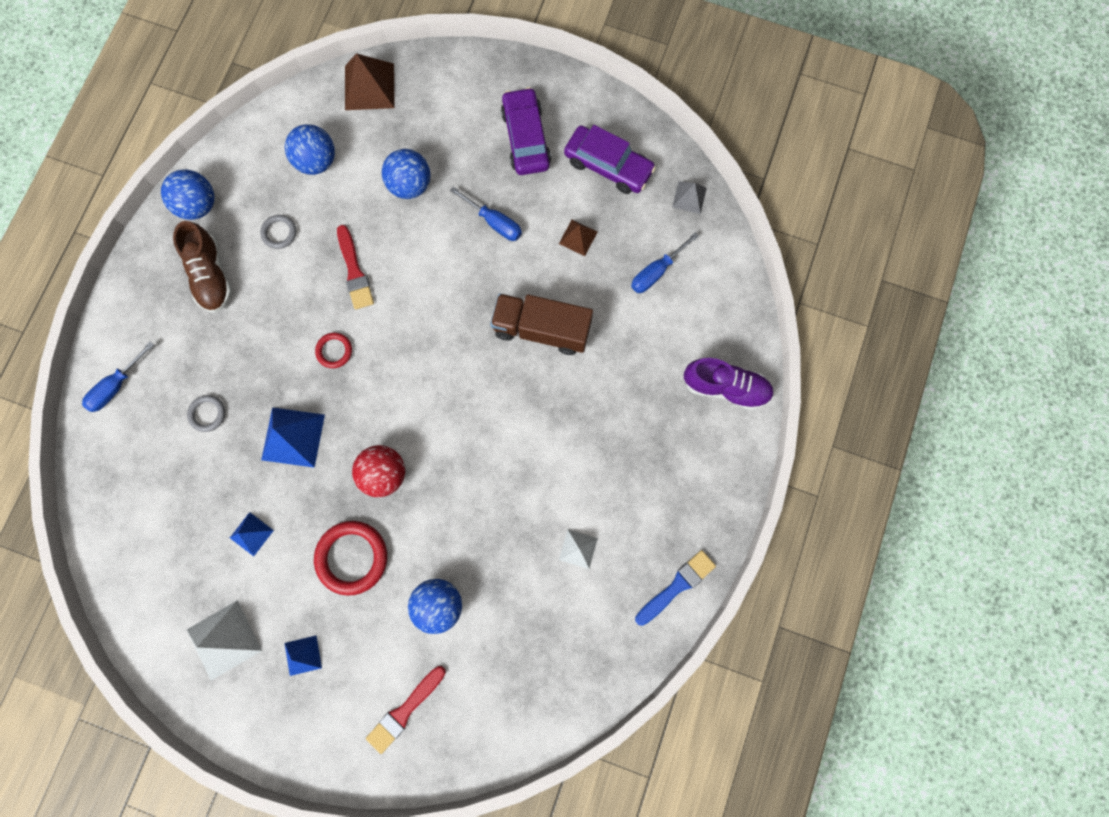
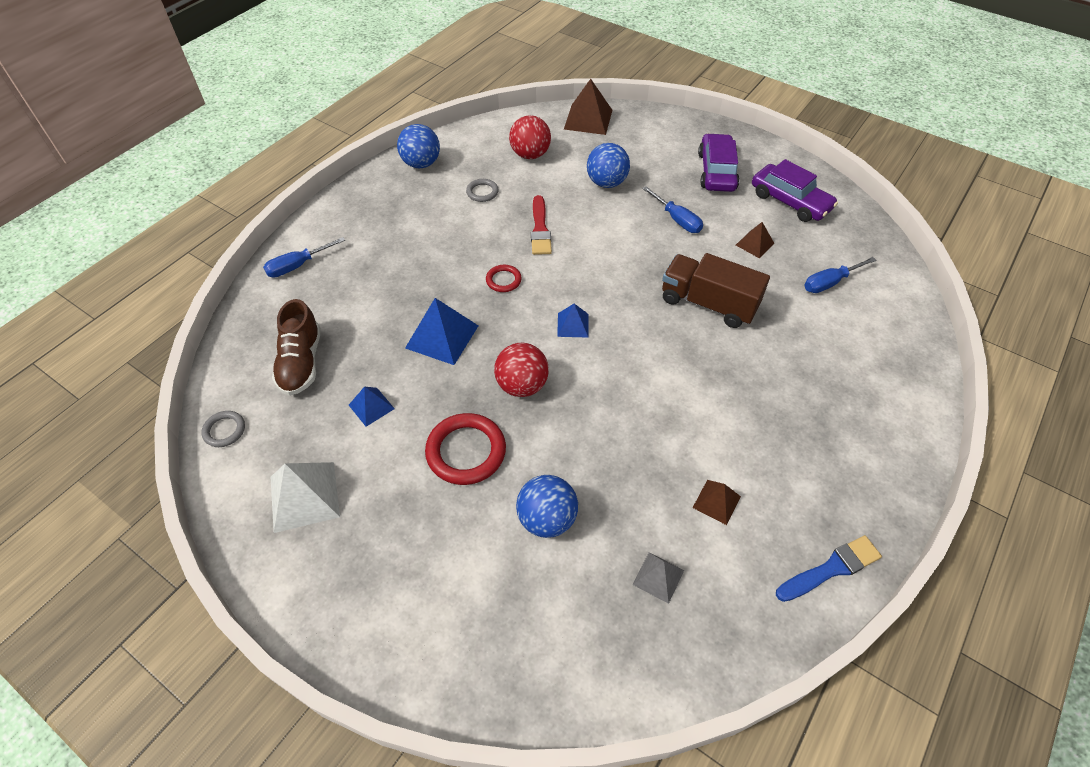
camera: 15 degrees right, 25 degrees down
brown shoe [173,221,232,313] -> brown shoe moved to [272,299,321,396]
grey ring [187,395,225,432] -> grey ring moved to [201,411,245,447]
blue ball [285,124,335,175] -> red ball [509,115,551,159]
blue pyramid [285,636,322,676] -> blue pyramid moved to [557,304,589,338]
red brush [366,666,446,754] -> none
white pyramid [559,529,598,569] -> brown pyramid [693,480,741,525]
grey pyramid [672,181,707,214] -> grey pyramid moved to [633,552,684,604]
purple shoe [684,358,773,410] -> none

